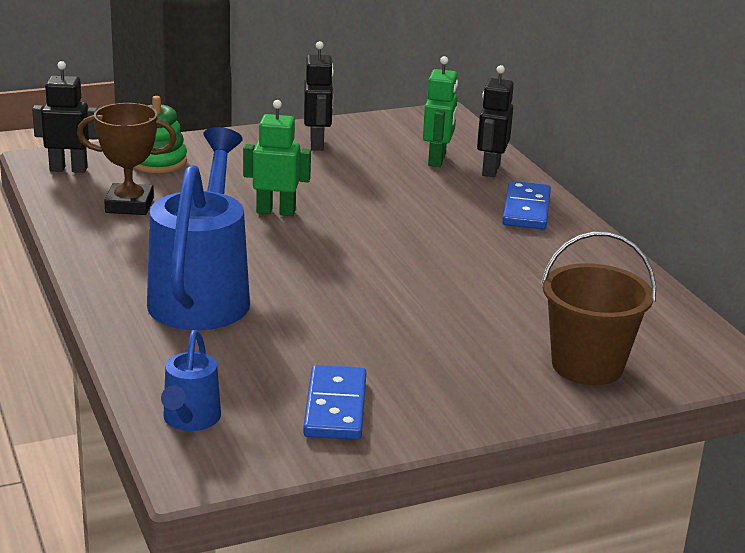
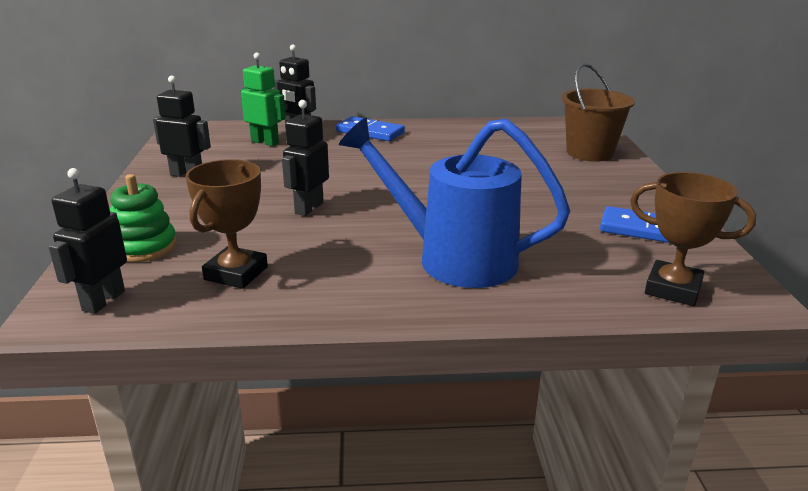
camera: 70 degrees left, 0 degrees up
blue watering can [161,330,221,431] -> brown trophy [630,172,756,306]
green robot [243,100,311,216] -> black robot [282,100,329,216]

